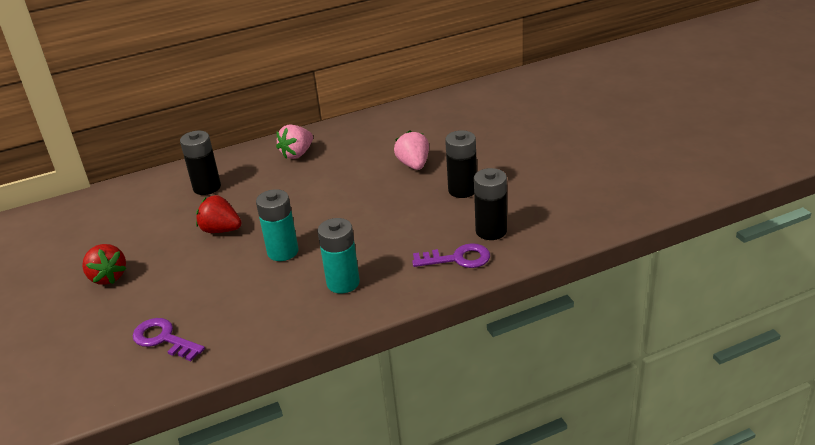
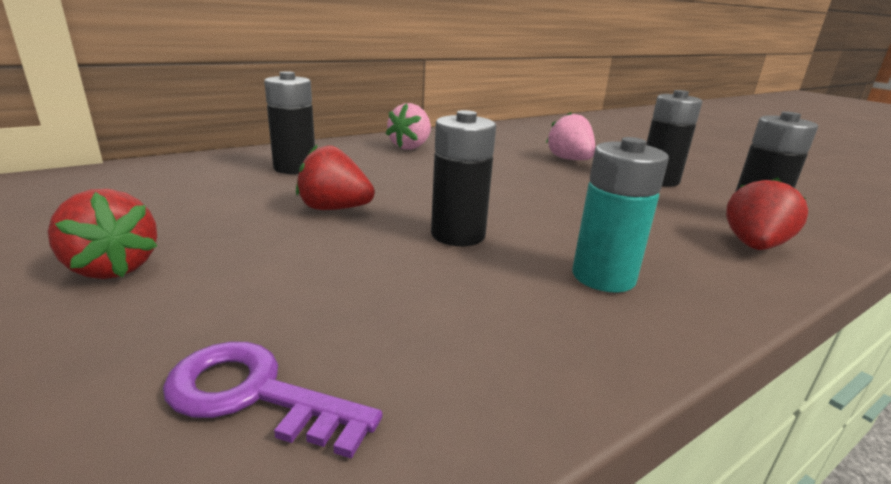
camera: 15 degrees left, 10 degrees down
turquoise battery [256,189,299,261] -> black battery [431,110,496,246]
purple key [412,243,490,268] -> red strawberry [726,178,808,250]

